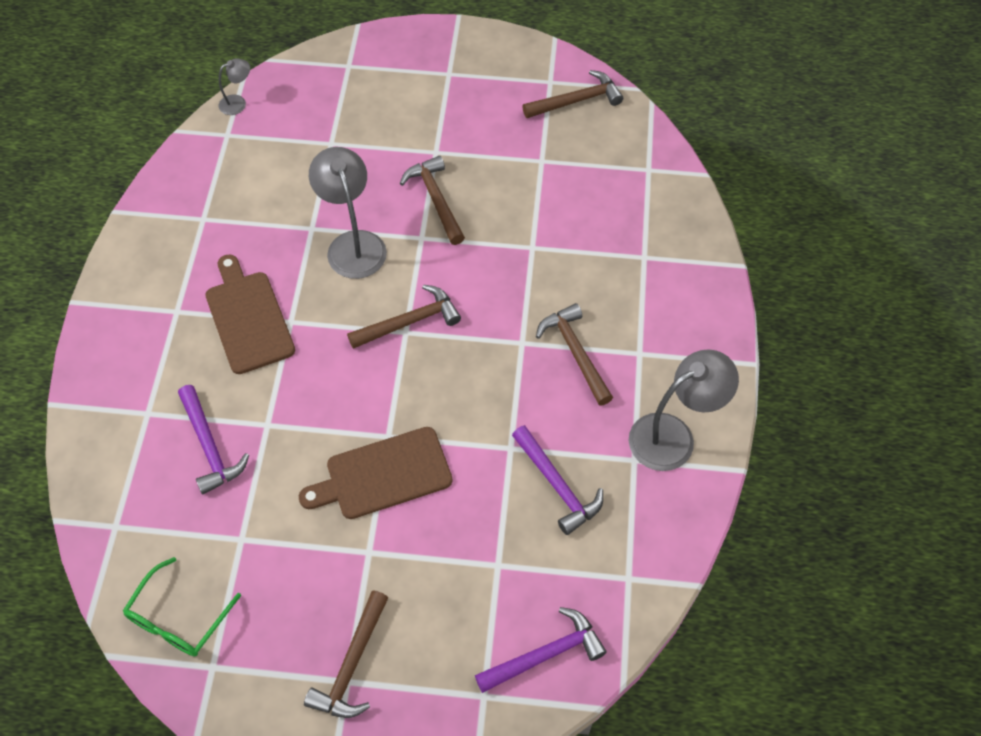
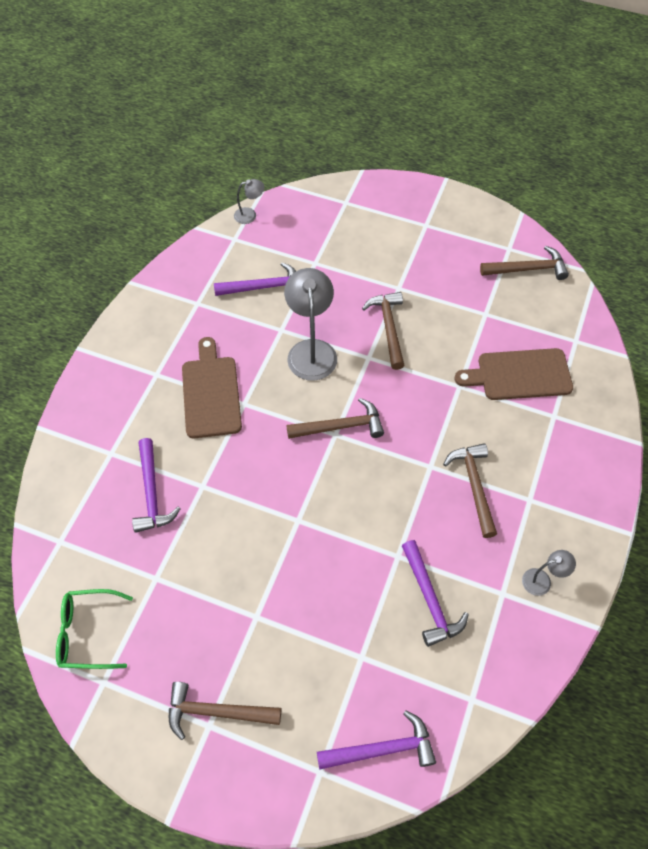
camera: 15 degrees right, 0 degrees up
green glasses [123,557,241,656] -> green glasses turned 45 degrees clockwise [56,589,133,669]
brown cutting board [299,427,452,519] -> brown cutting board moved to [455,348,573,400]
brown hammer [304,590,388,718] -> brown hammer turned 60 degrees clockwise [169,682,281,740]
grey lamp [629,349,739,471] -> grey lamp [522,550,576,596], size x0.50
none -> purple hammer [214,263,296,296]

